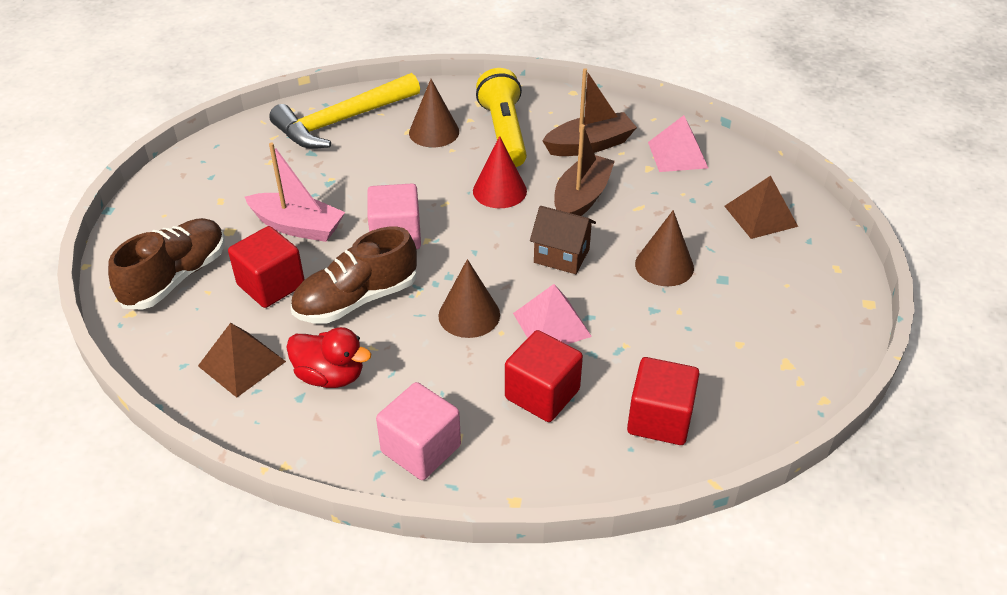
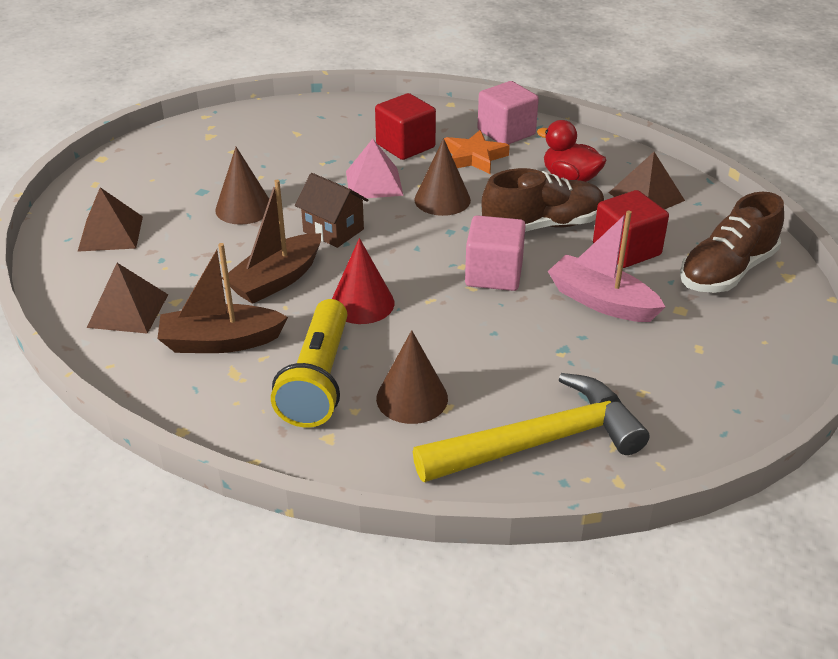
camera: 165 degrees left, 5 degrees down
red cube [627,357,700,445] -> none
pink pyramid [648,115,708,172] -> brown pyramid [87,263,168,334]
none -> orange star [444,130,510,174]

